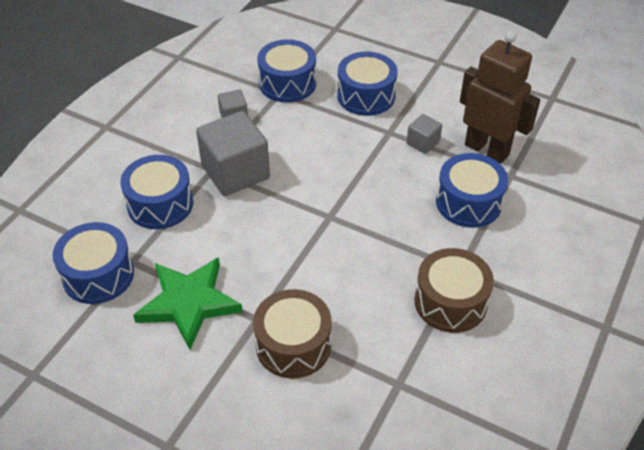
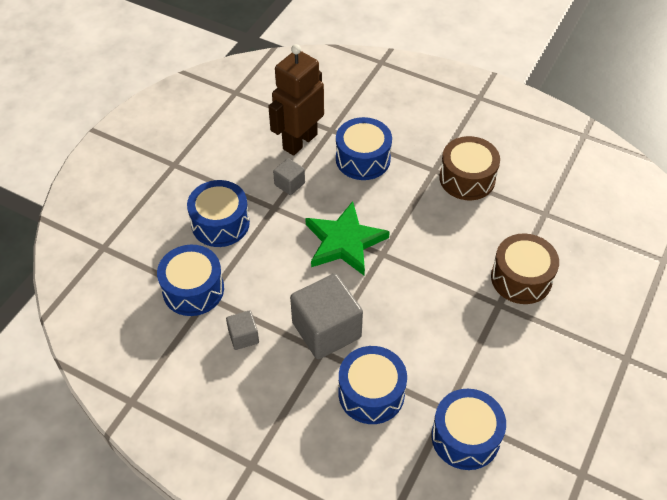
camera: 90 degrees left, 5 degrees up
green star [133,257,243,350] -> green star moved to [305,201,390,275]

